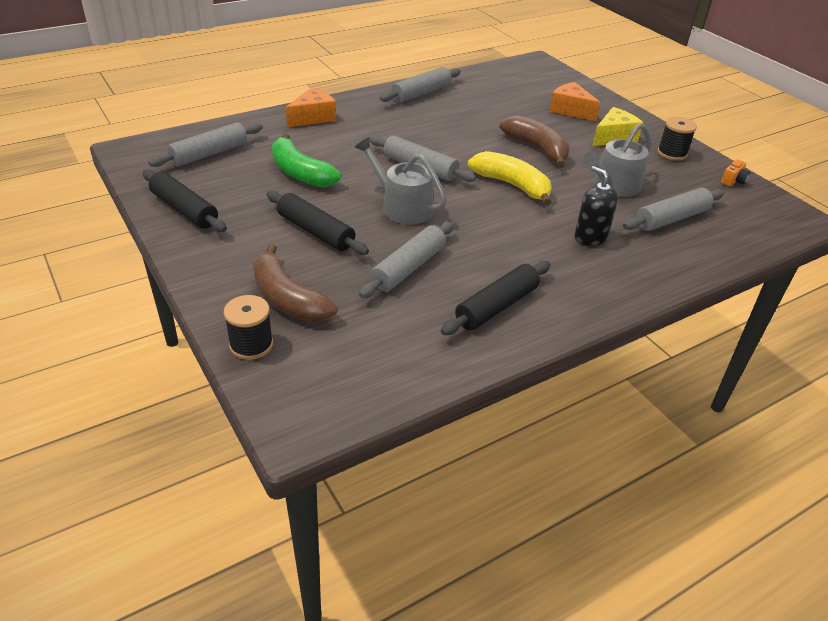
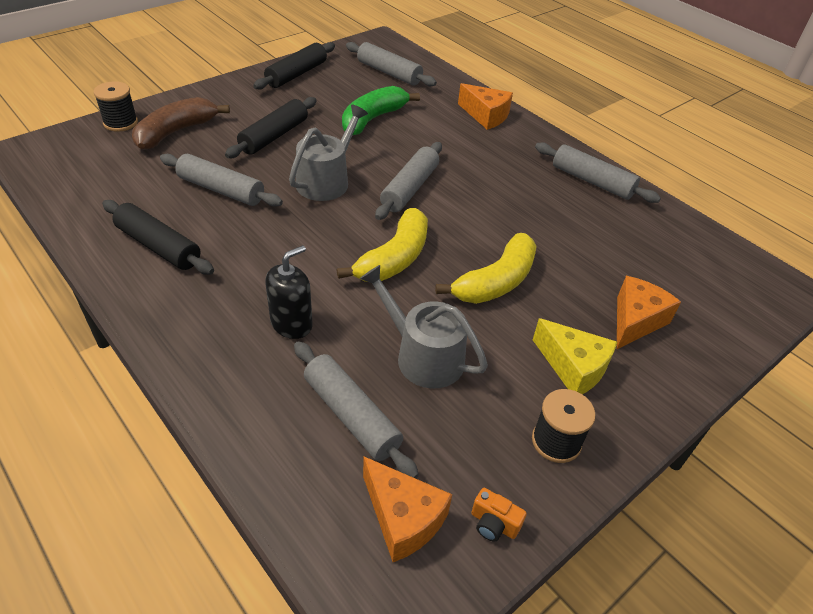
camera: 80 degrees right, 5 degrees up
brown banana [500,115,570,168] -> yellow banana [435,233,537,304]
none -> orange cheese [363,457,453,562]

